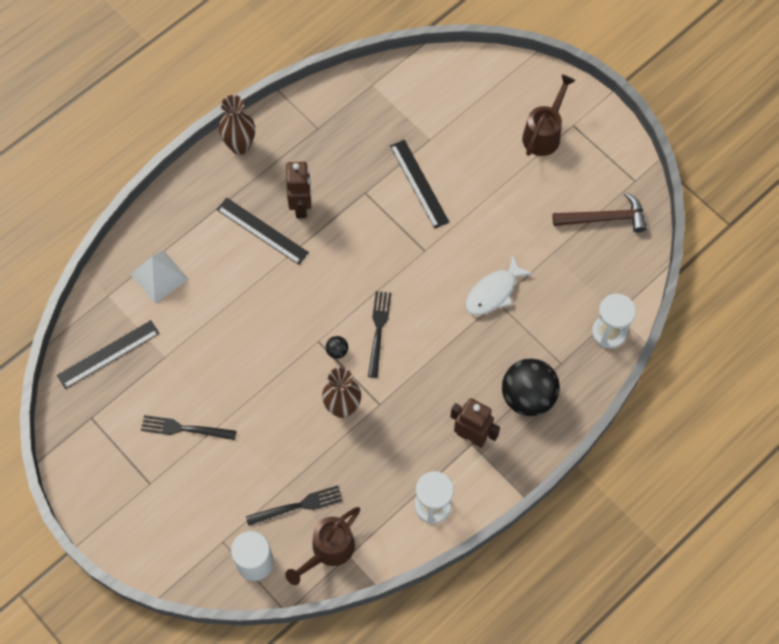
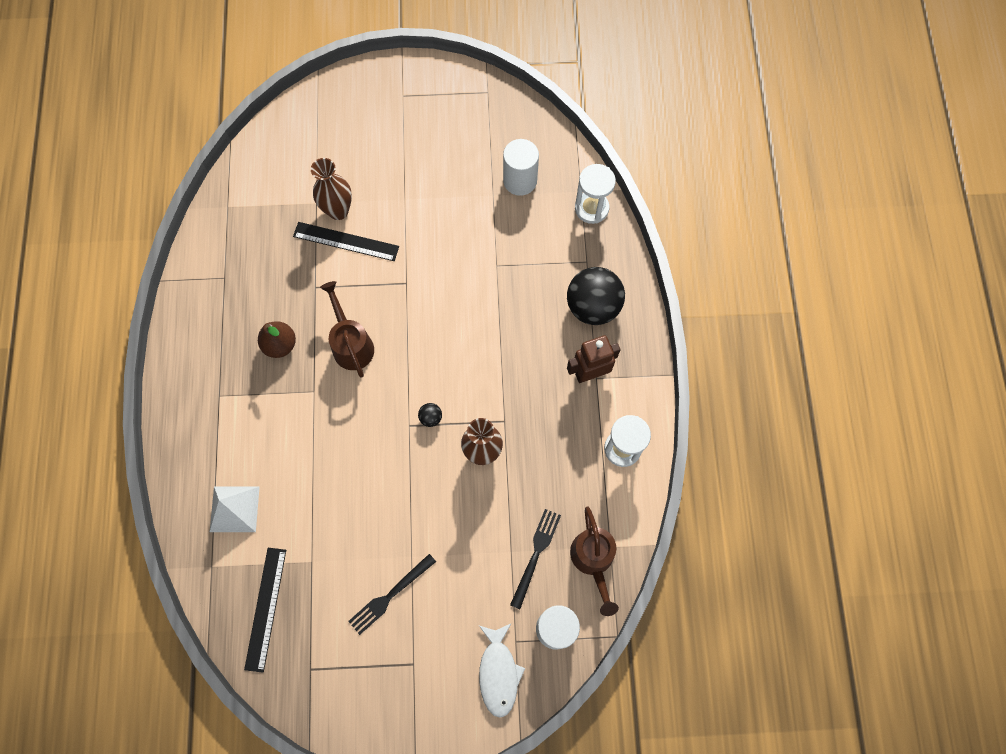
camera: 50 degrees left, 5 degrees up
black ruler [216,198,309,265] -> none
brown vase [219,95,255,155] -> brown vase moved to [311,158,352,220]
brown robot [286,162,311,218] -> brown pear [258,321,296,358]
black fork [368,291,391,378] -> none
white fish [466,255,533,315] -> white fish moved to [479,623,525,718]
brown watering can [522,74,576,156] -> brown watering can moved to [320,281,374,378]
brown hammer [553,192,647,233] -> none
none -> white cylinder [503,139,539,196]

